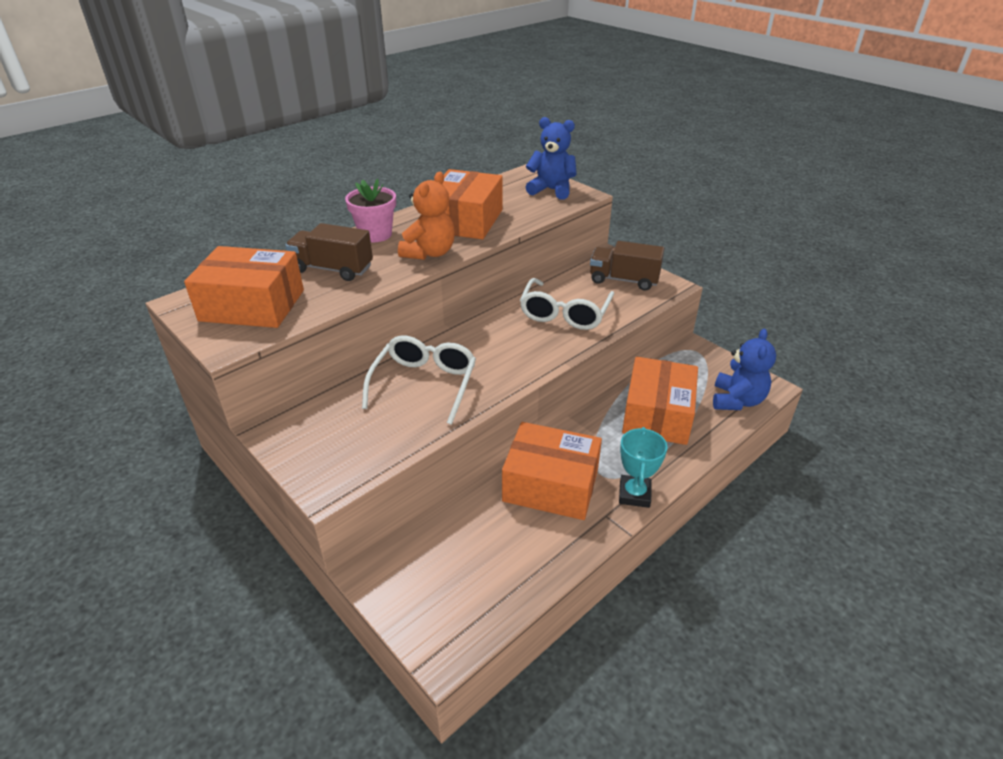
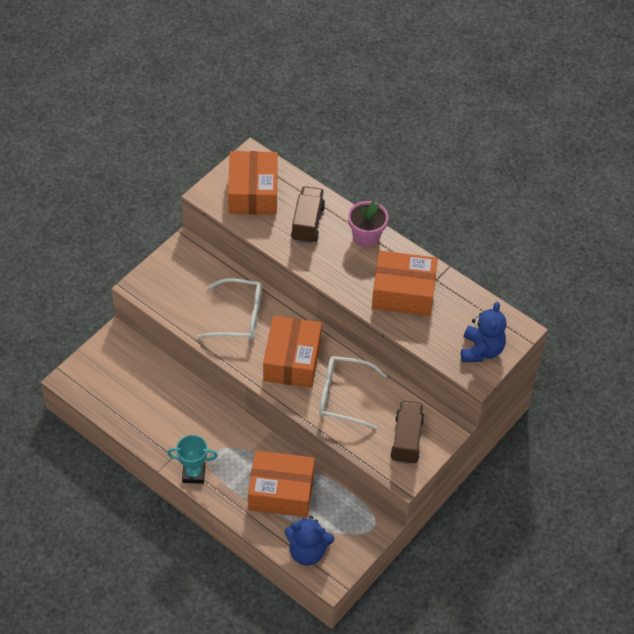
camera: 80 degrees right, 15 degrees up
orange teddy bear [398,172,455,260] -> none
orange box [502,422,602,520] -> orange box moved to [263,316,322,388]

